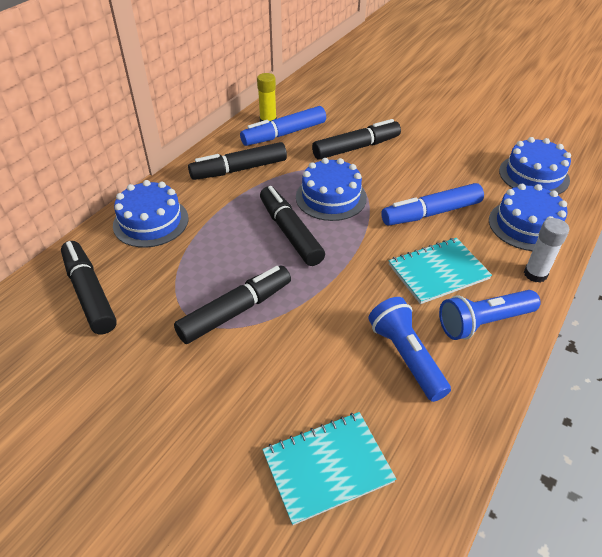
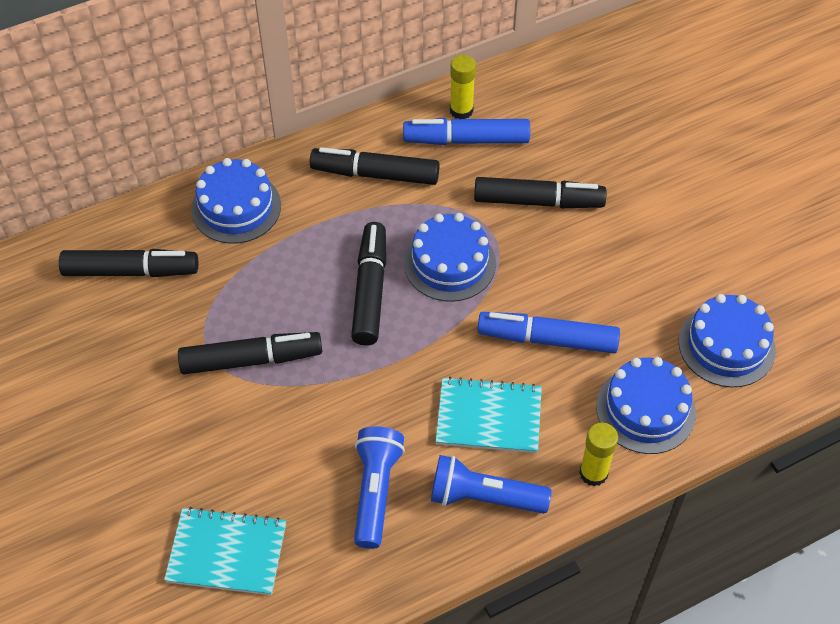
camera: 30 degrees right, 10 degrees up
black marker [61,241,117,334] -> black marker turned 90 degrees clockwise [59,249,198,277]
white glue stick [524,218,569,283] -> yellow glue stick [579,423,618,487]

